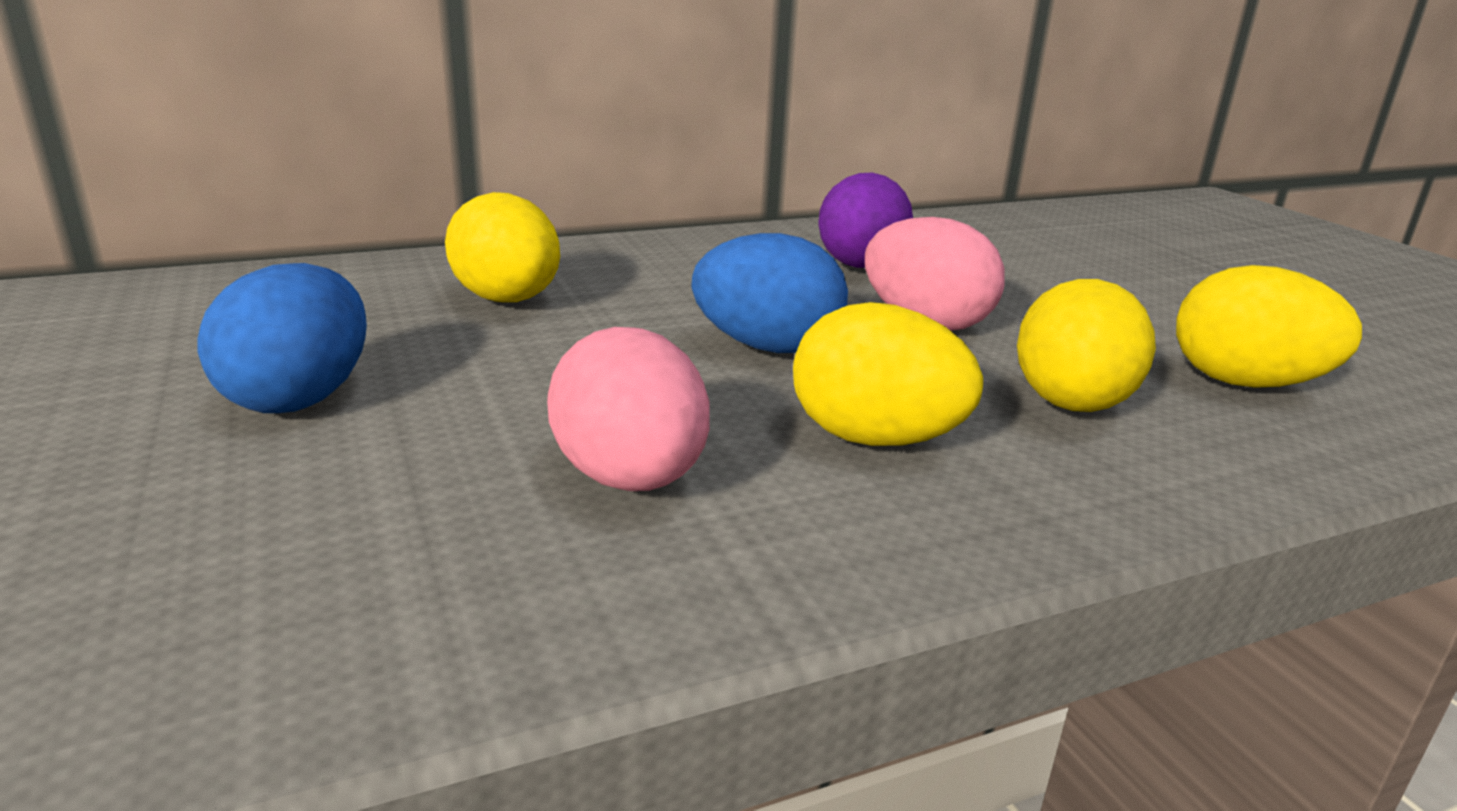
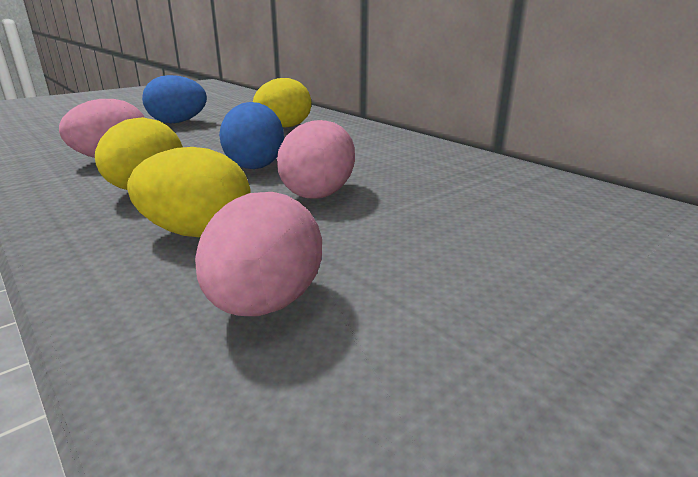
camera: 75 degrees right, 0 degrees up
purple egg [818,173,913,268] -> none
yellow egg [1176,265,1362,388] -> pink egg [195,192,322,316]

